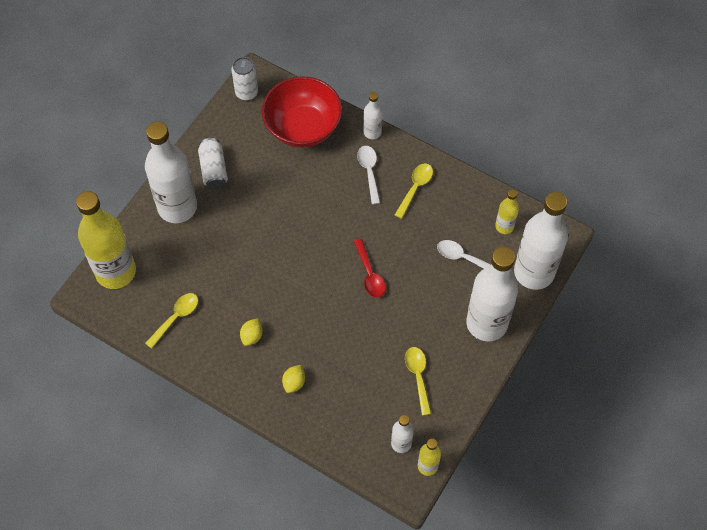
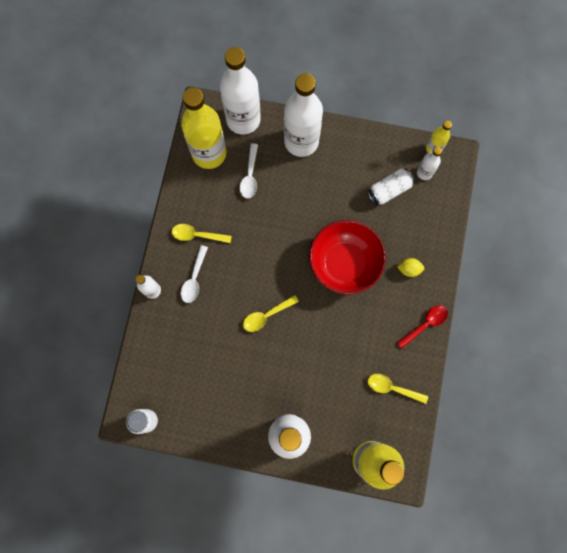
camera: 110 degrees left, 15 degrees up
white can [198,138,228,190] -> white can moved to [368,168,414,206]
yellow lemon [240,318,263,346] -> none
red bowl [262,76,342,148] -> red bowl moved to [309,220,386,295]
red spoon [354,239,386,298] -> red spoon moved to [397,305,448,349]
white spoon [357,146,380,204] -> white spoon turned 45 degrees counterclockwise [181,245,208,303]
yellow spoon [405,347,431,416] -> yellow spoon moved to [243,295,299,332]
yellow bottle [495,189,519,234] -> yellow bottle [181,88,226,169], size x2.13

